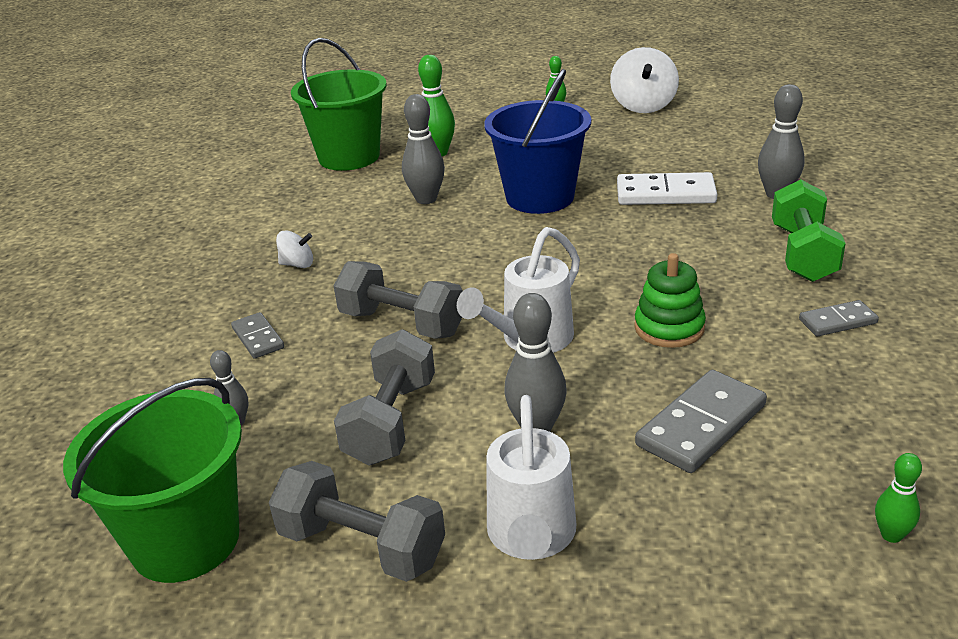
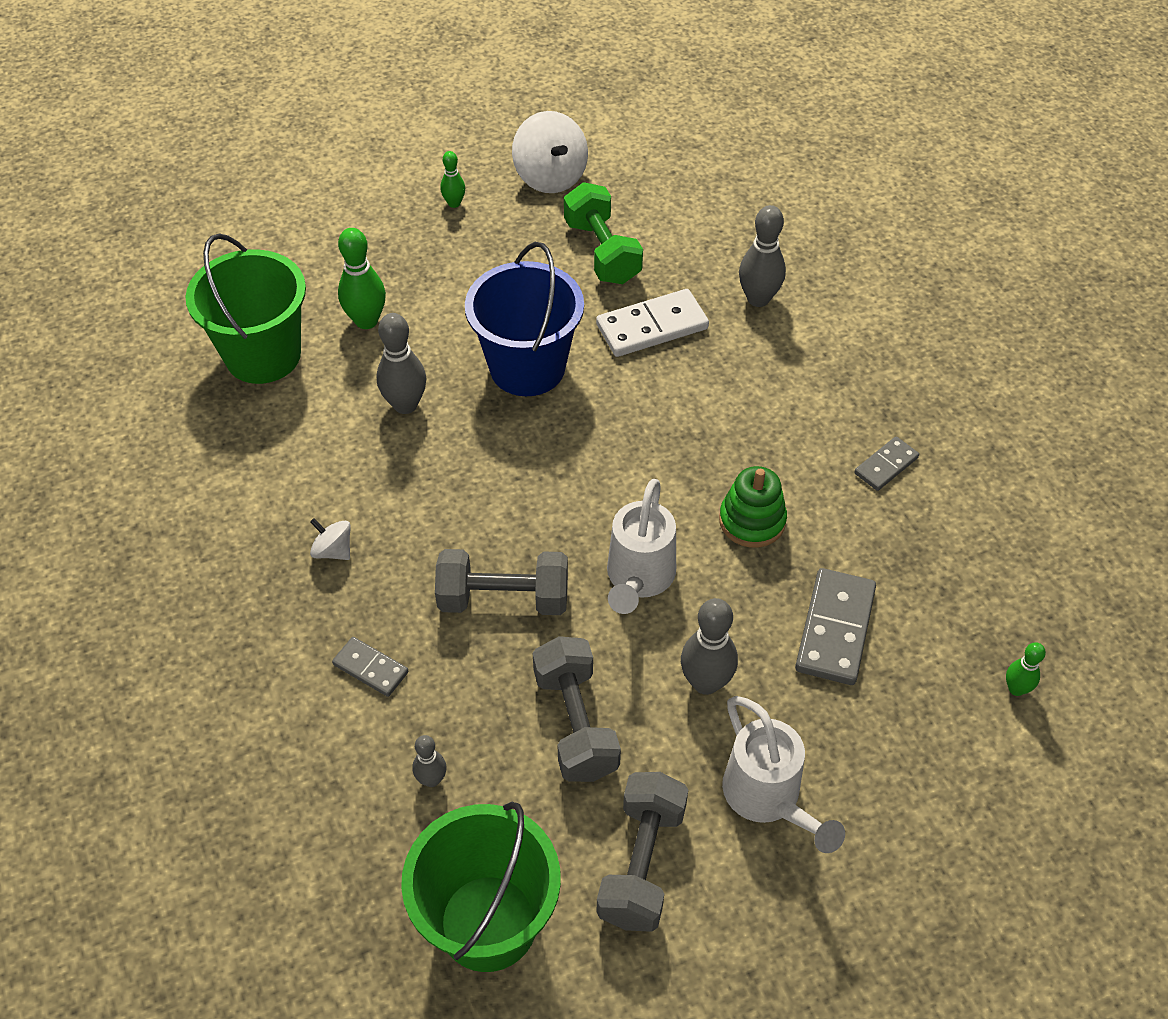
camera: 30 degrees left, 20 degrees up
grey dumbbell [269,461,445,582] -> grey dumbbell turned 75 degrees counterclockwise [597,772,688,932]
white spinning top [276,230,313,268] -> white spinning top turned 120 degrees counterclockwise [310,518,351,560]
green dumbbell [772,180,846,282] -> green dumbbell moved to [564,182,643,284]

